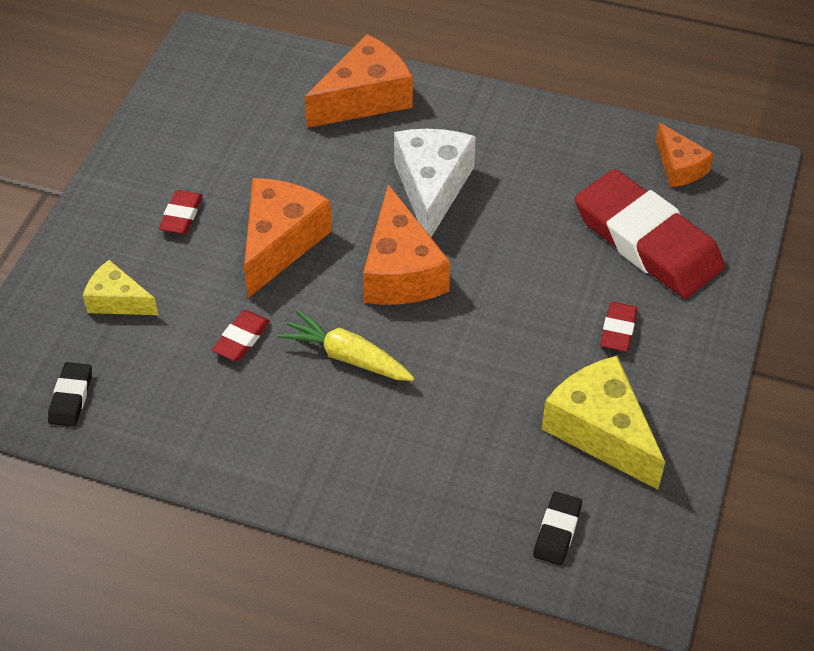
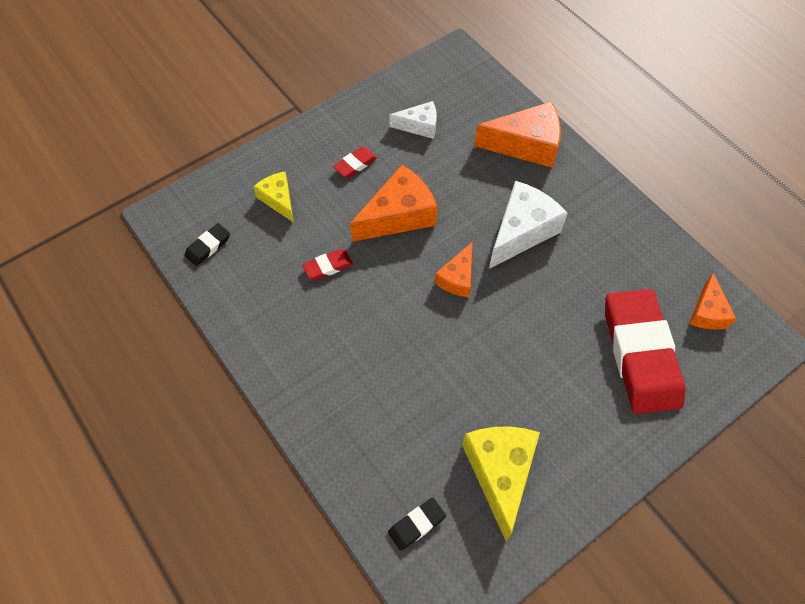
camera: 35 degrees right, 10 degrees up
yellow carrot [278,310,415,381] -> none
orange cheese [363,184,450,305] -> orange cheese [435,243,472,297], size x0.59
red eraser [600,302,637,351] -> none
none -> white cheese [389,101,437,139]

